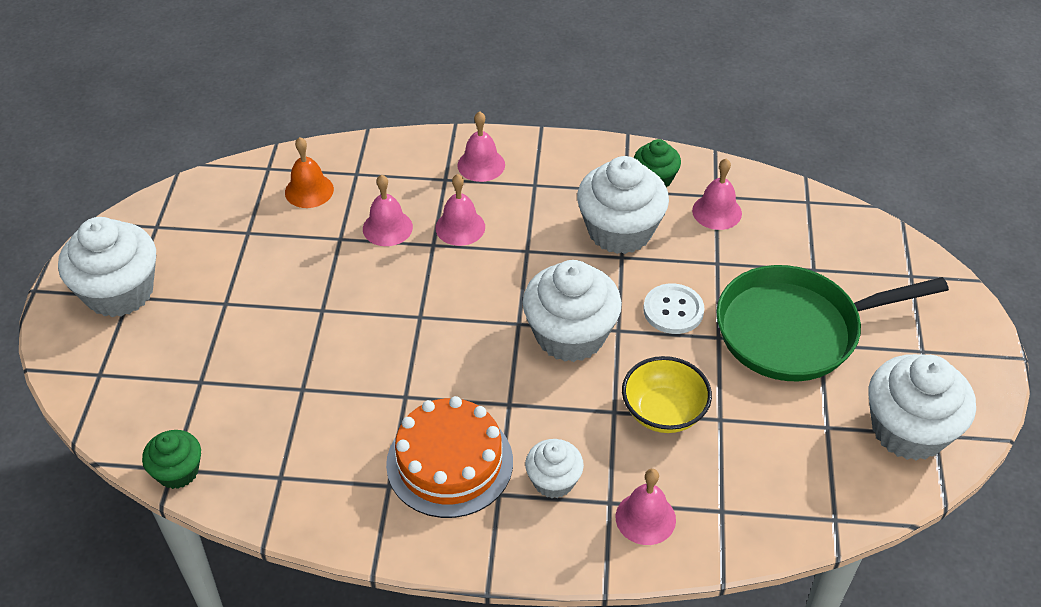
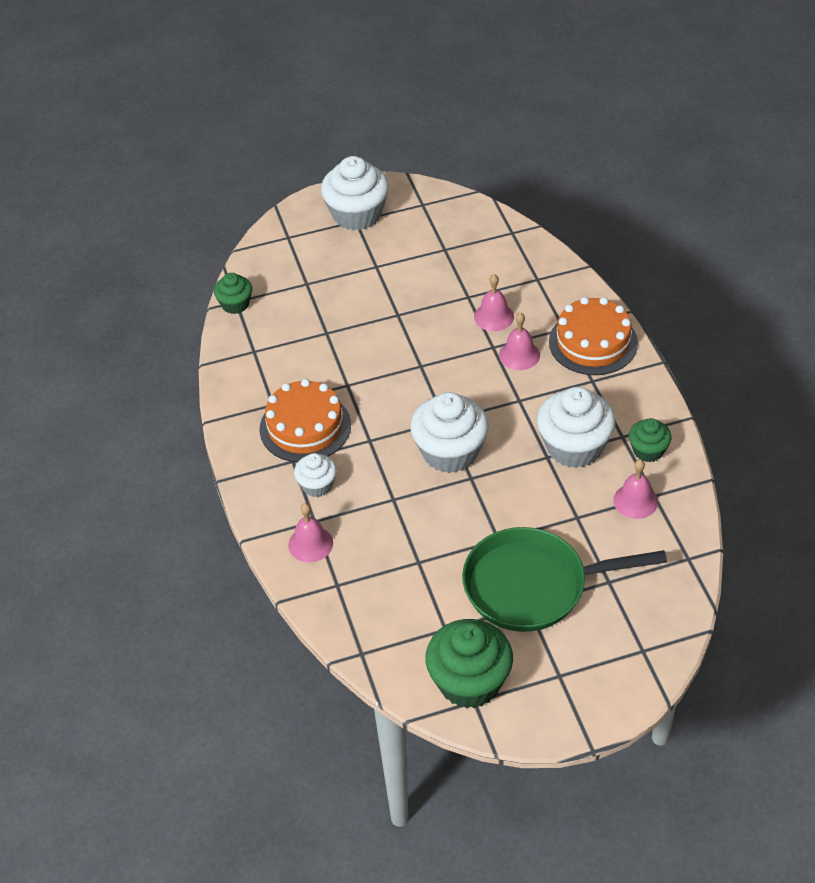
camera: 70 degrees right, 0 degrees up
orange bell [285,137,334,208] -> none
pink bell [457,111,505,182] -> orange cake [549,297,638,375]
yellow bowl [622,356,712,433] -> none
white button [643,283,705,334] -> none
green pan [717,265,949,381] -> green pan turned 60 degrees counterclockwise [462,527,667,632]
white cupcake [868,354,976,461] -> green cupcake [425,619,513,708]

